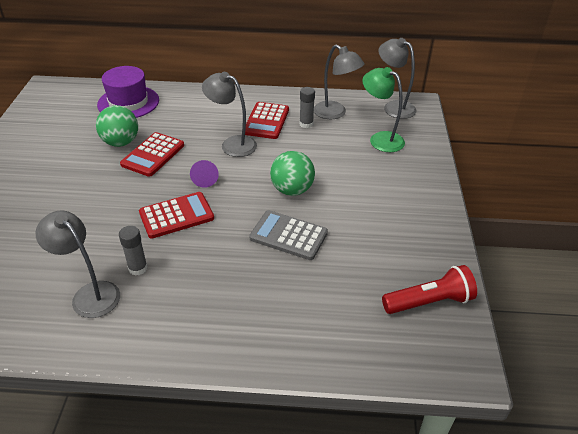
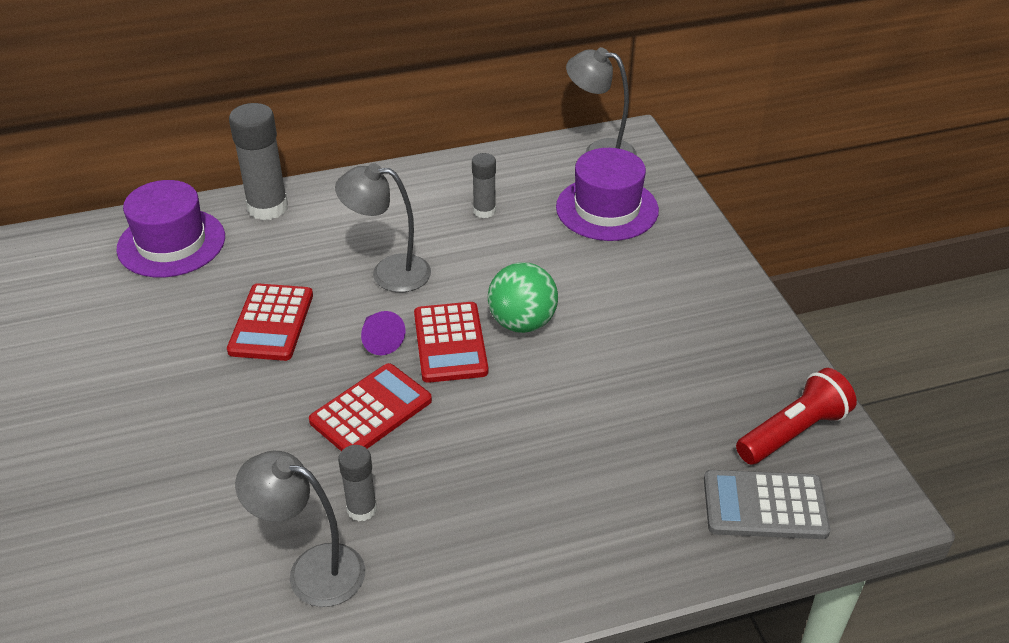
camera: 20 degrees left, 0 degrees up
green ball [96,105,138,147] -> none
red calculator [245,102,289,139] -> red calculator moved to [414,302,488,383]
grey calculator [249,210,328,260] -> grey calculator moved to [704,470,830,539]
grey lamp [314,45,365,119] -> none
green lamp [362,67,405,152] -> purple hat [556,148,659,241]
none -> grey glue stick [229,103,288,220]

